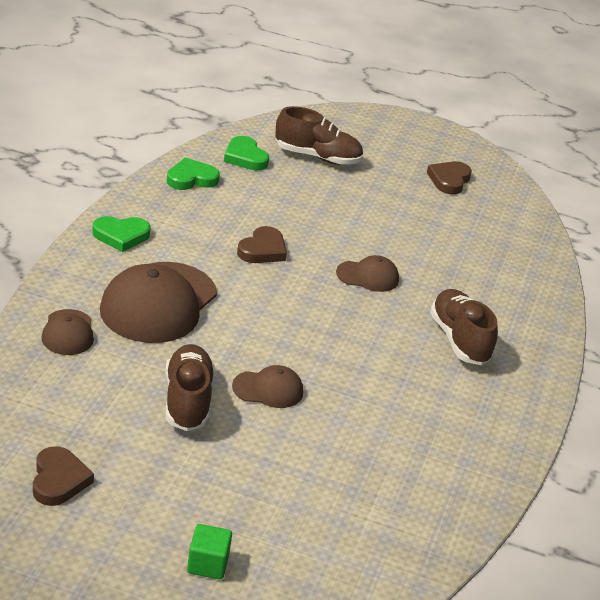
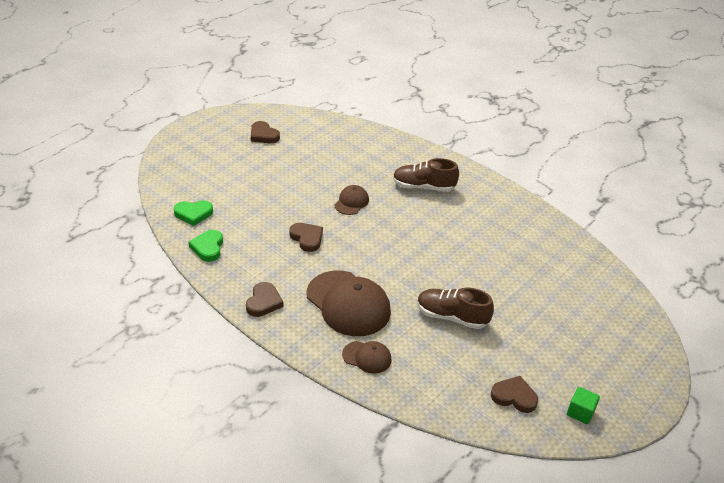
camera: 65 degrees left, 5 degrees up
green heart [92,216,151,252] -> brown heart [246,282,283,317]
green cube [187,524,232,580] -> green cube moved to [567,387,600,424]
brown cap [232,365,303,408] -> none
brown shoe [275,106,363,165] -> none

